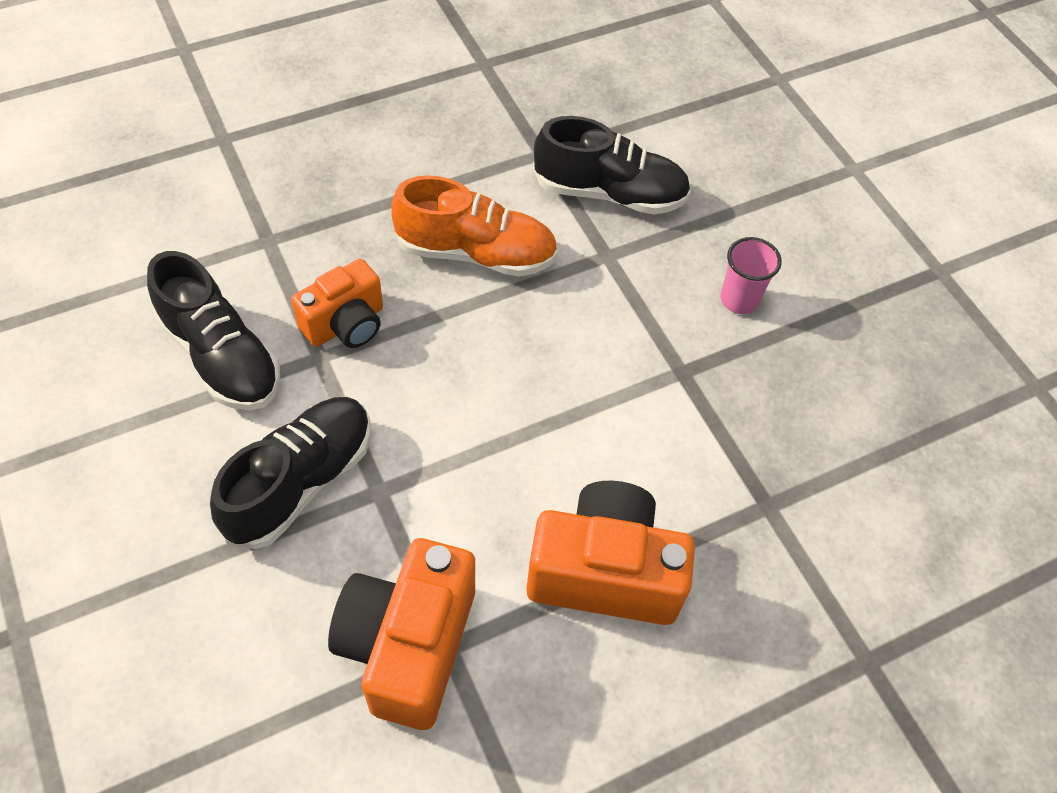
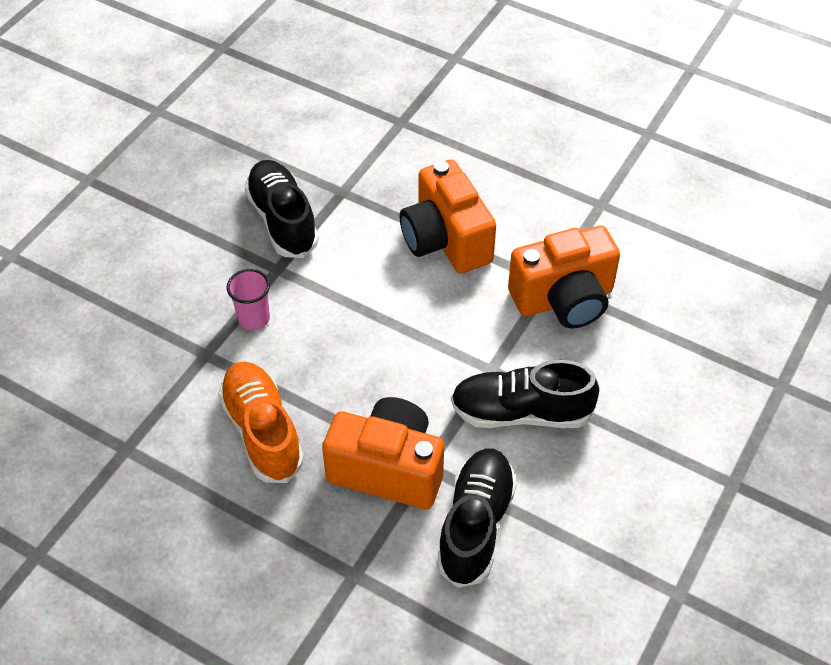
camera: 120 degrees left, 5 degrees down
orange camera [291,259,383,348] -> orange camera [322,397,444,509], size x1.57
black shoe [533,116,691,215] -> black shoe moved to [244,160,319,258]
pink cup [720,237,782,314] -> pink cup moved to [226,269,270,330]

